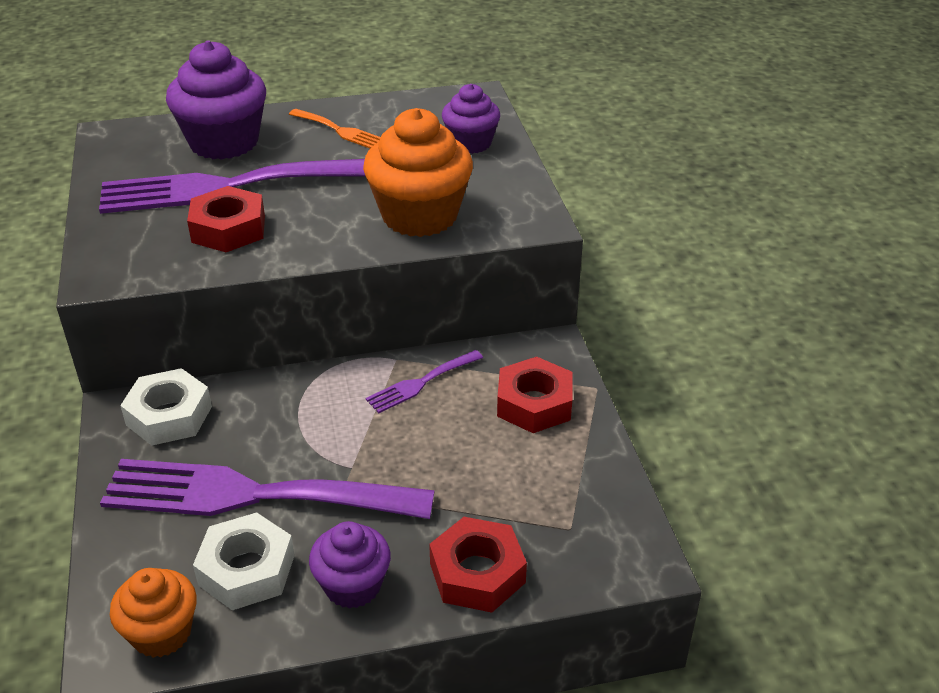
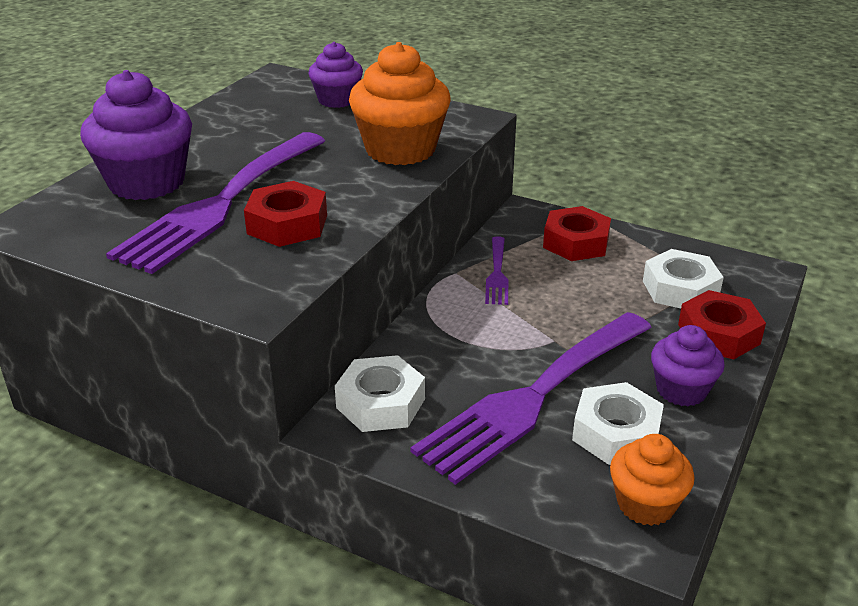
camera: 50 degrees left, 5 degrees down
orange fork [289,109,380,148] -> none
none -> white nut [643,249,724,308]

